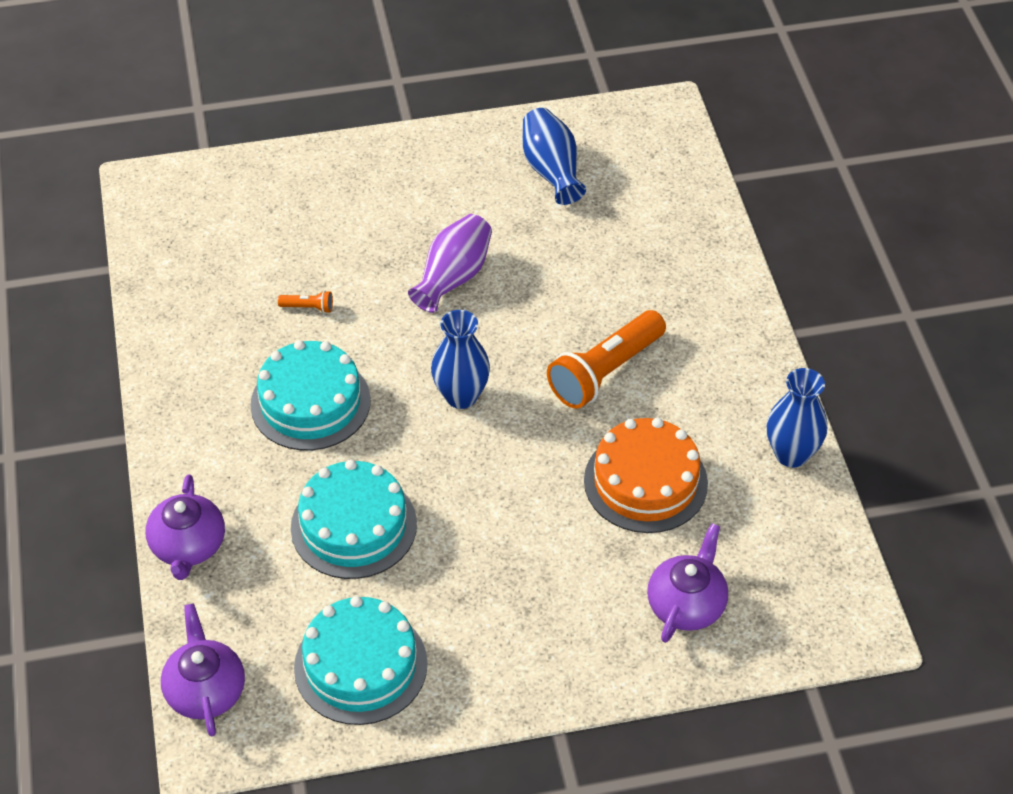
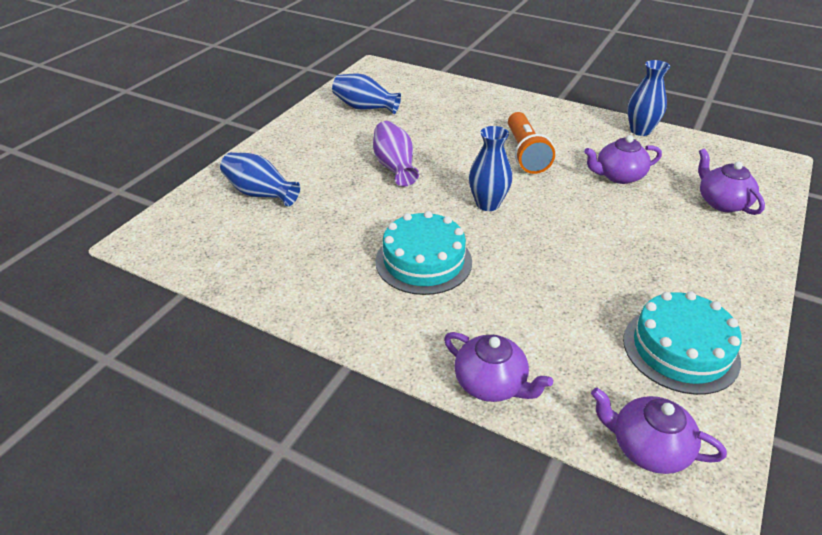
camera: 50 degrees left, 10 degrees down
orange flashlight [278,291,333,313] -> none
turquoise cake [291,459,417,579] -> none
orange cake [584,418,708,533] -> purple teapot [584,135,662,184]
none -> blue vase [220,152,300,206]

